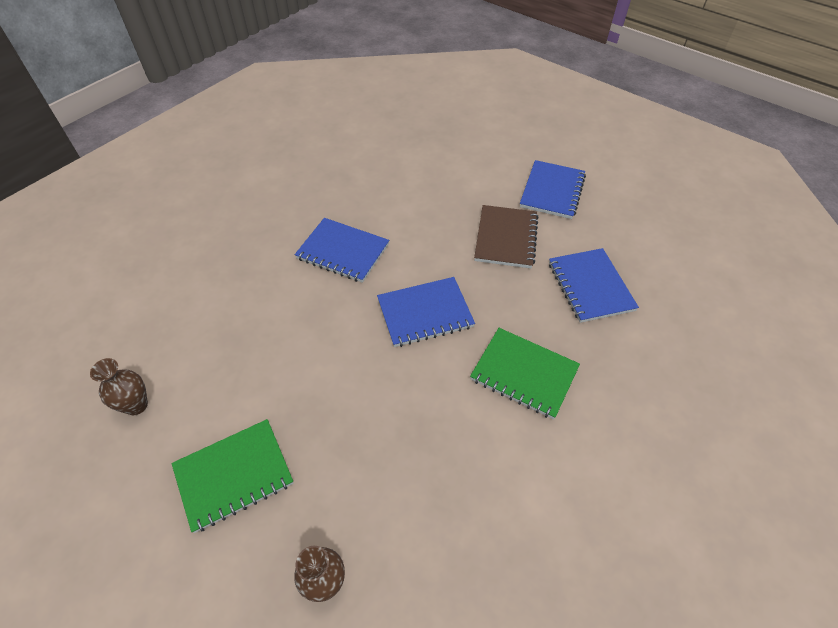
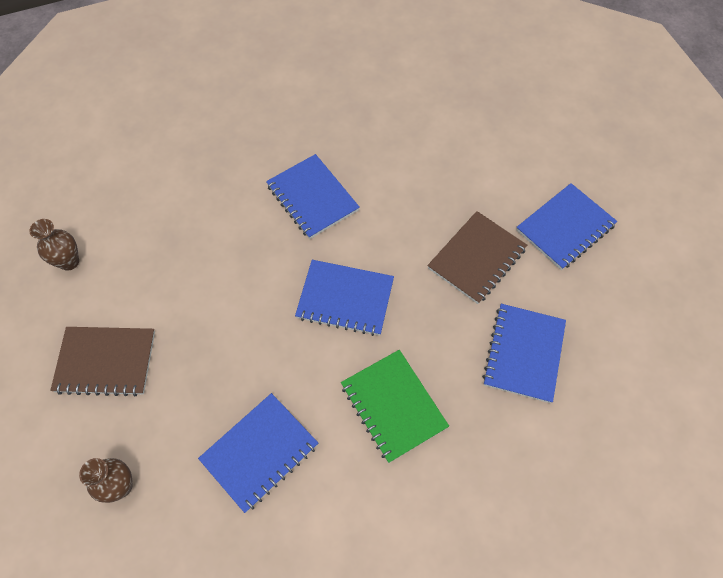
camera: 30 degrees right, 10 degrees up
green notebook [171,419,293,533] -> brown notebook [50,327,155,396]
none -> blue notebook [198,393,318,513]

